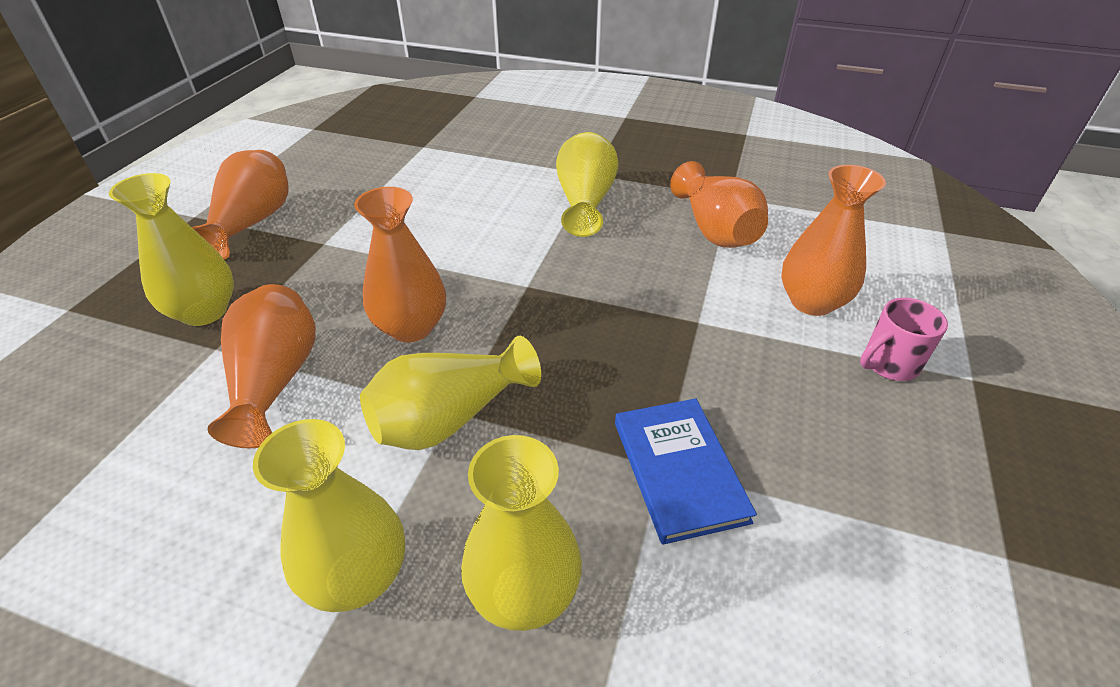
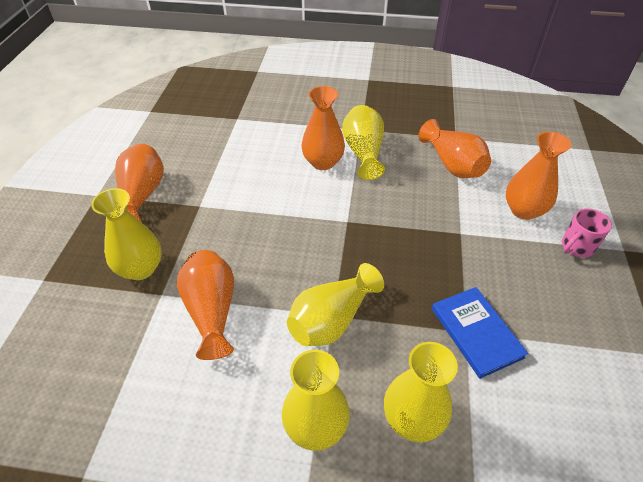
camera: 10 degrees left, 5 degrees up
orange vase [354,187,446,342] -> orange vase moved to [301,86,345,170]

